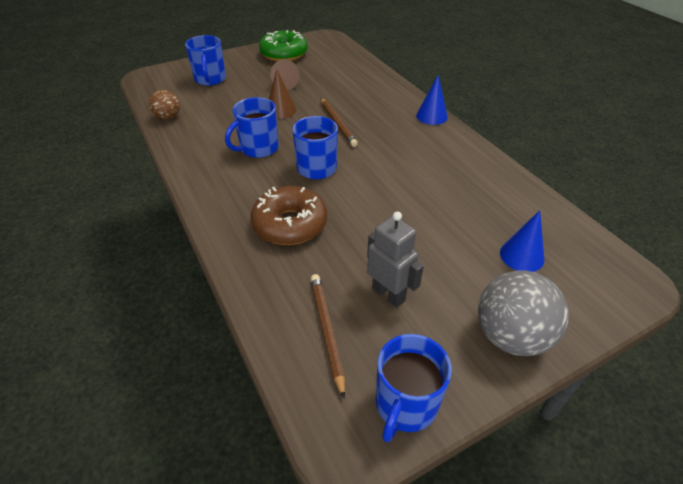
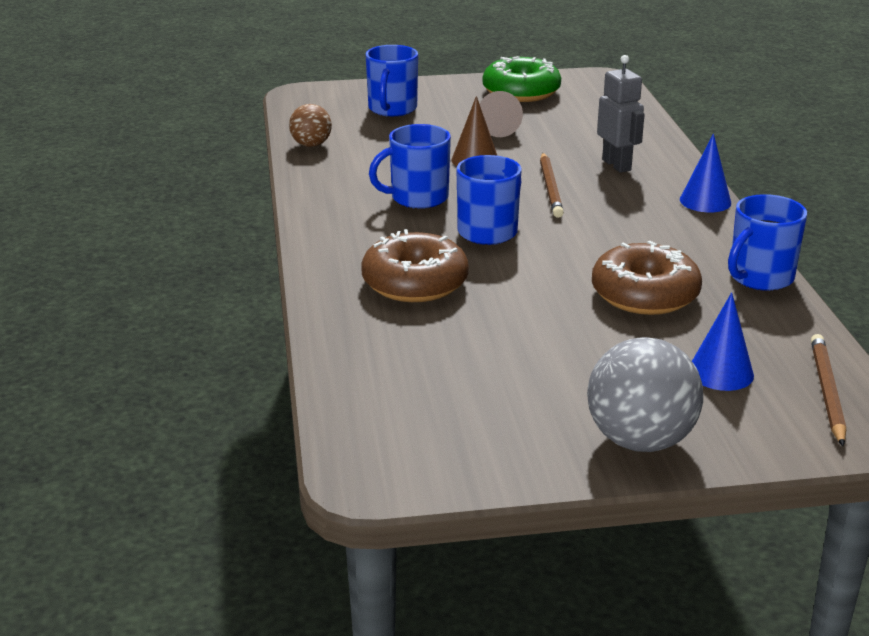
camera: 20 degrees right, 15 degrees down
brown pencil [311,274,345,398] -> brown pencil moved to [811,334,846,446]
grey robot [367,211,424,307] -> grey robot moved to [597,55,645,173]
blue mug [376,334,452,442] -> blue mug moved to [728,194,807,291]
none -> brown donut [592,241,702,315]

